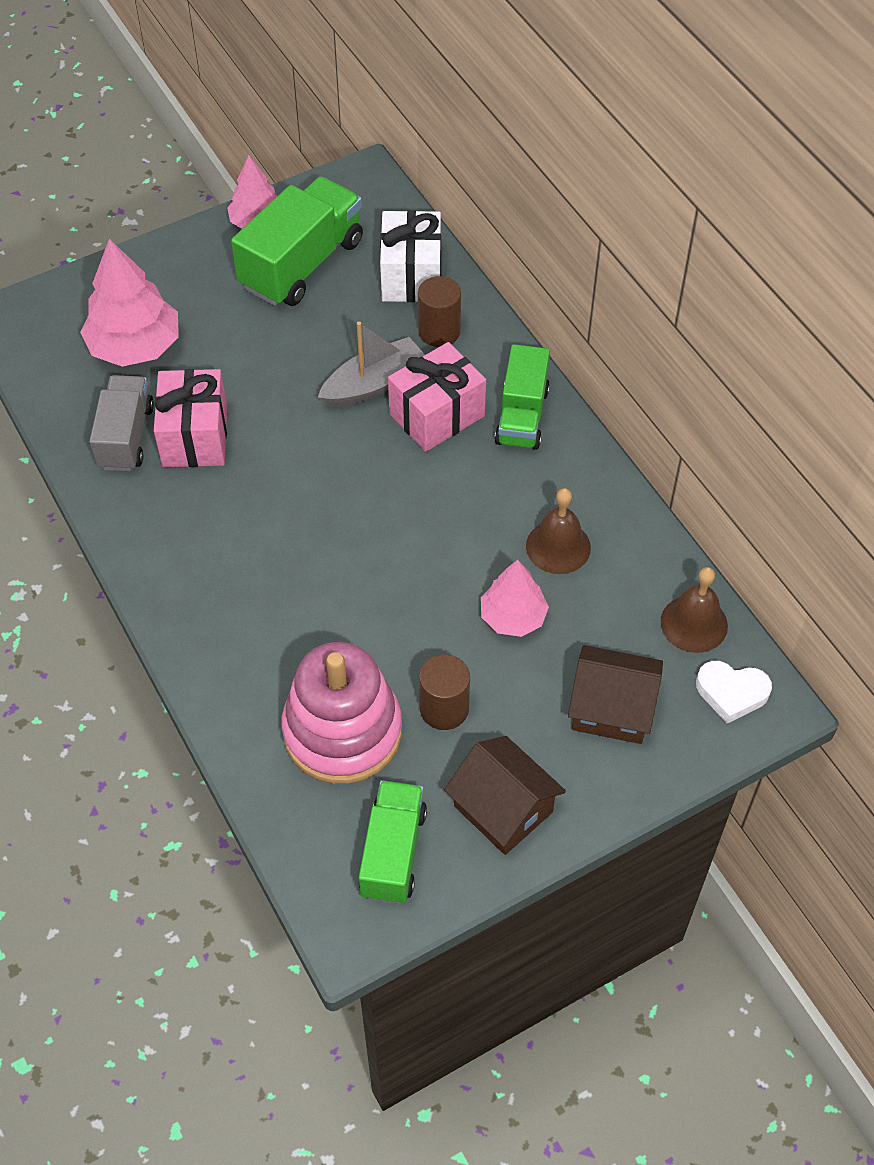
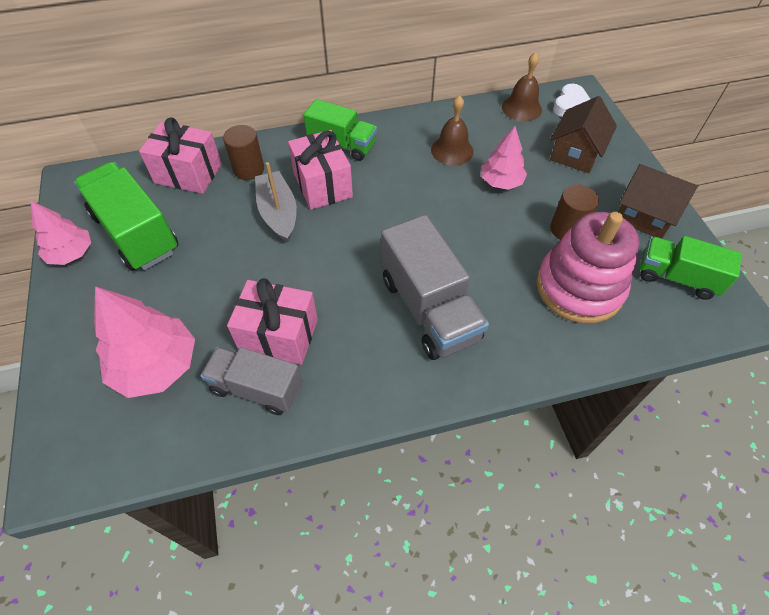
camera: 75 degrees left, 0 degrees up
white gift [380,210,441,302] -> pink gift [139,117,222,194]
brown house [444,736,566,855] -> brown house turned 60 degrees clockwise [619,164,698,238]
none -> grey truck [381,215,489,360]

